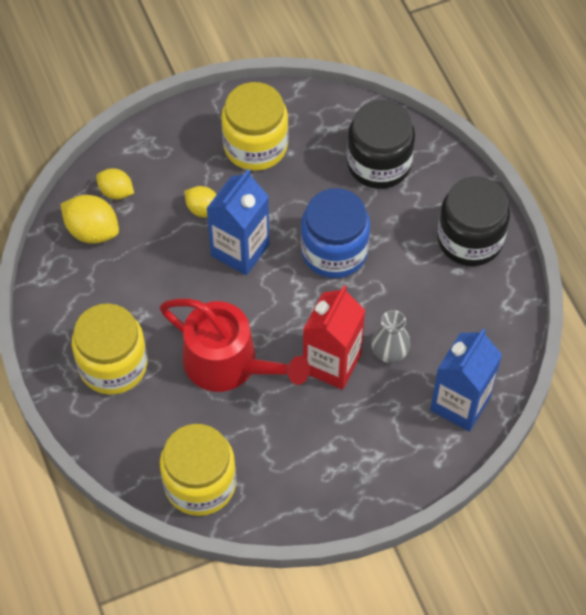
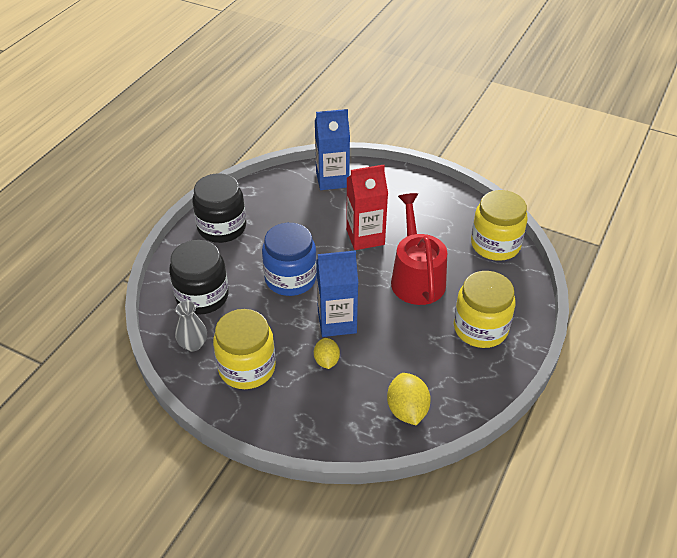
camera: 130 degrees left, 15 degrees down
yellow lemon [96,168,134,200] -> none
grey vase [371,310,411,363] -> grey vase moved to [175,301,207,352]

